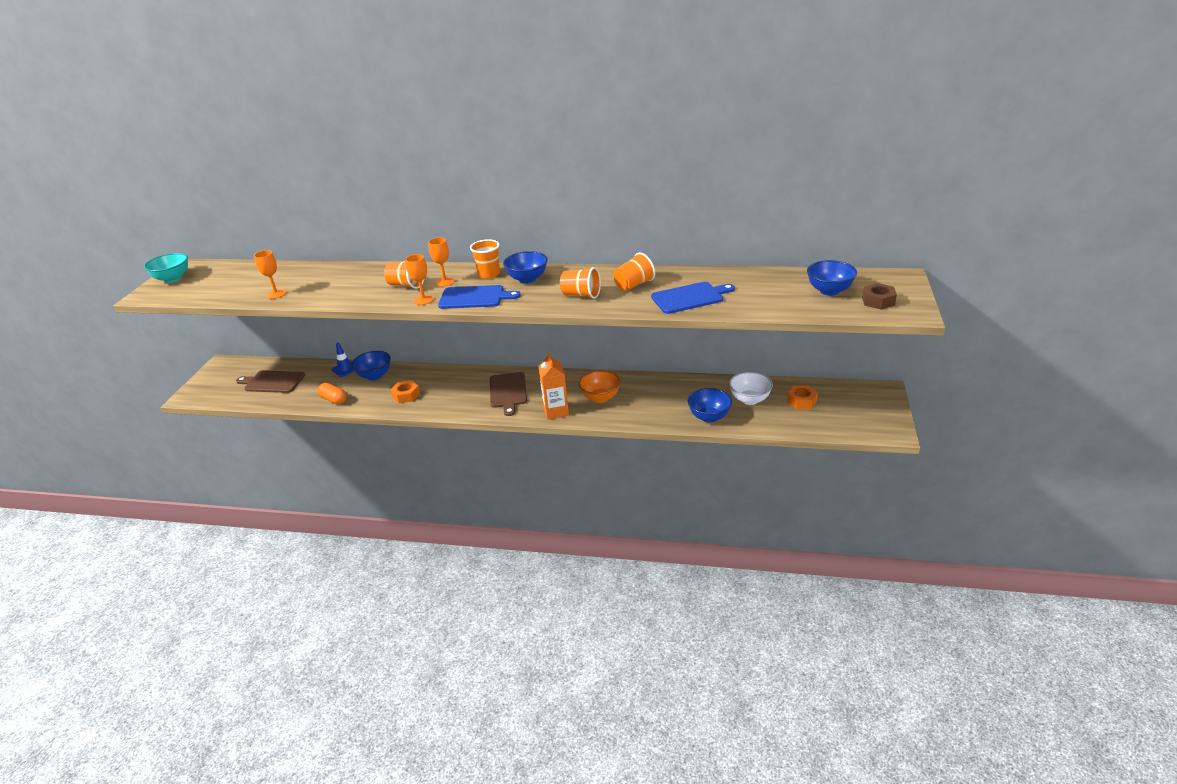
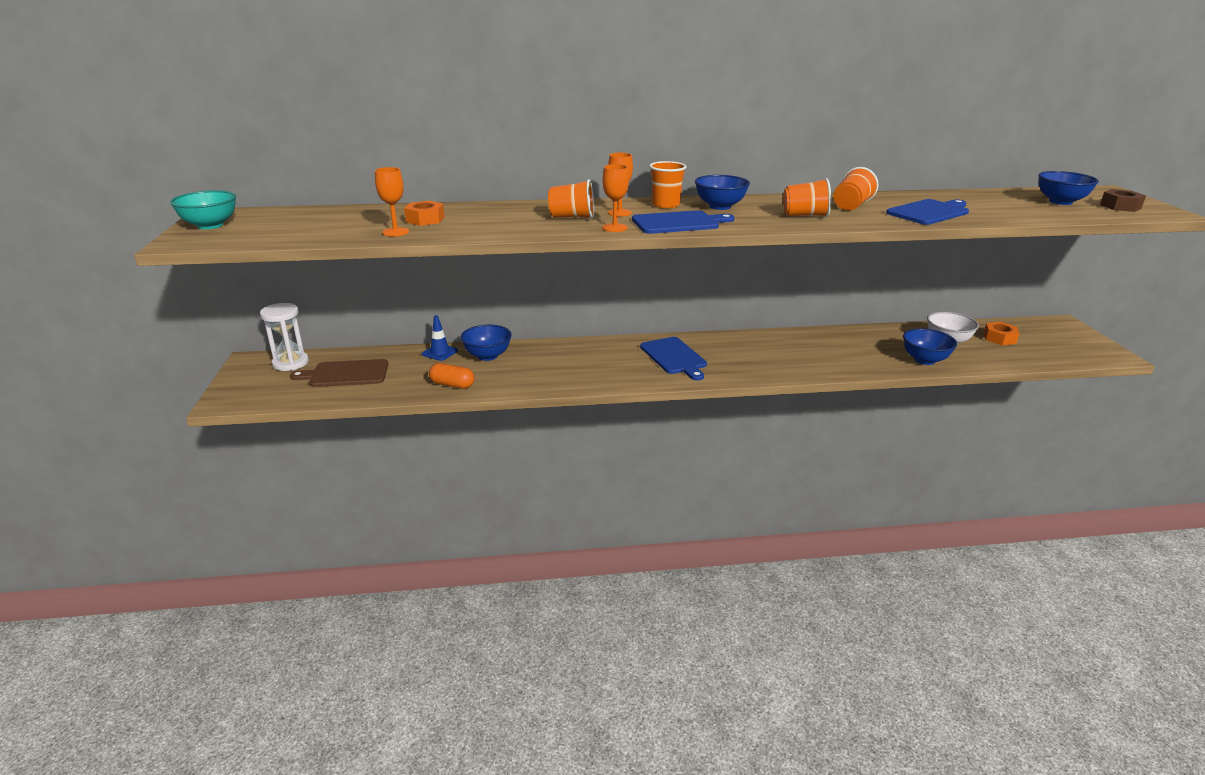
camera: 20 degrees left, 5 degrees down
orange nut [391,380,420,403] -> orange nut moved to [404,201,445,226]
brown cutting board [490,372,527,416] -> blue cutting board [640,337,707,381]
orange carton [538,351,569,420] -> none
orange bowl [579,370,621,403] -> none
none -> white hourglass [260,303,309,371]

